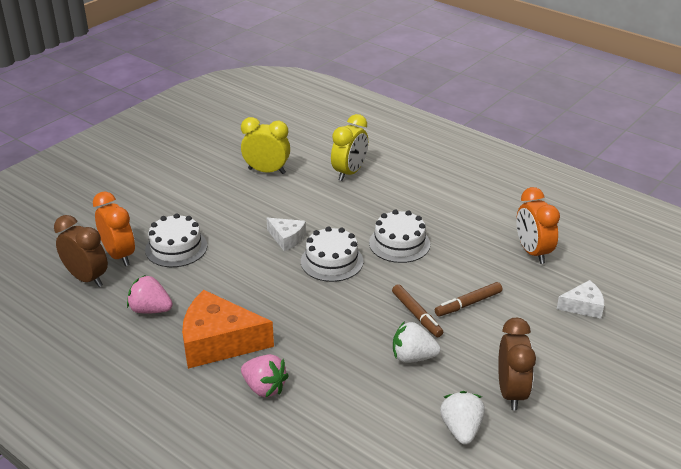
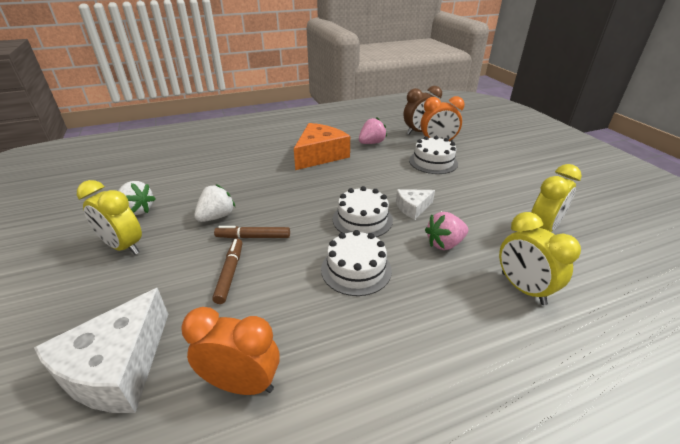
camera: 120 degrees right, 0 degrees up
pink strawberry [241,354,289,397] -> pink strawberry moved to [425,212,468,250]
brown clock [498,318,536,411] -> yellow clock [77,180,142,255]
white cheese [557,280,604,319] -> white cheese [34,288,168,413], size x1.90

